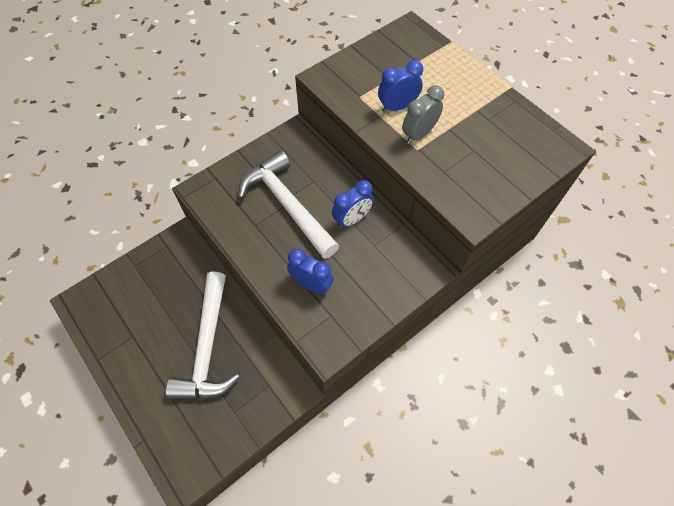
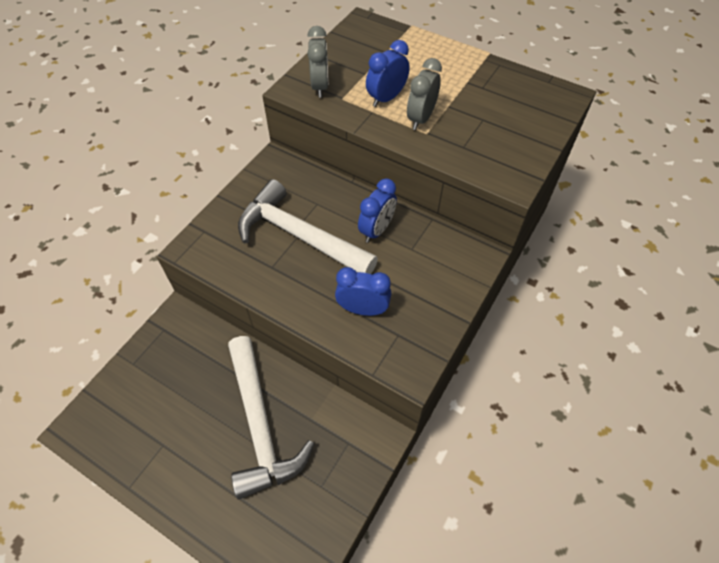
camera: 20 degrees left, 5 degrees down
none -> grey clock [307,26,329,98]

